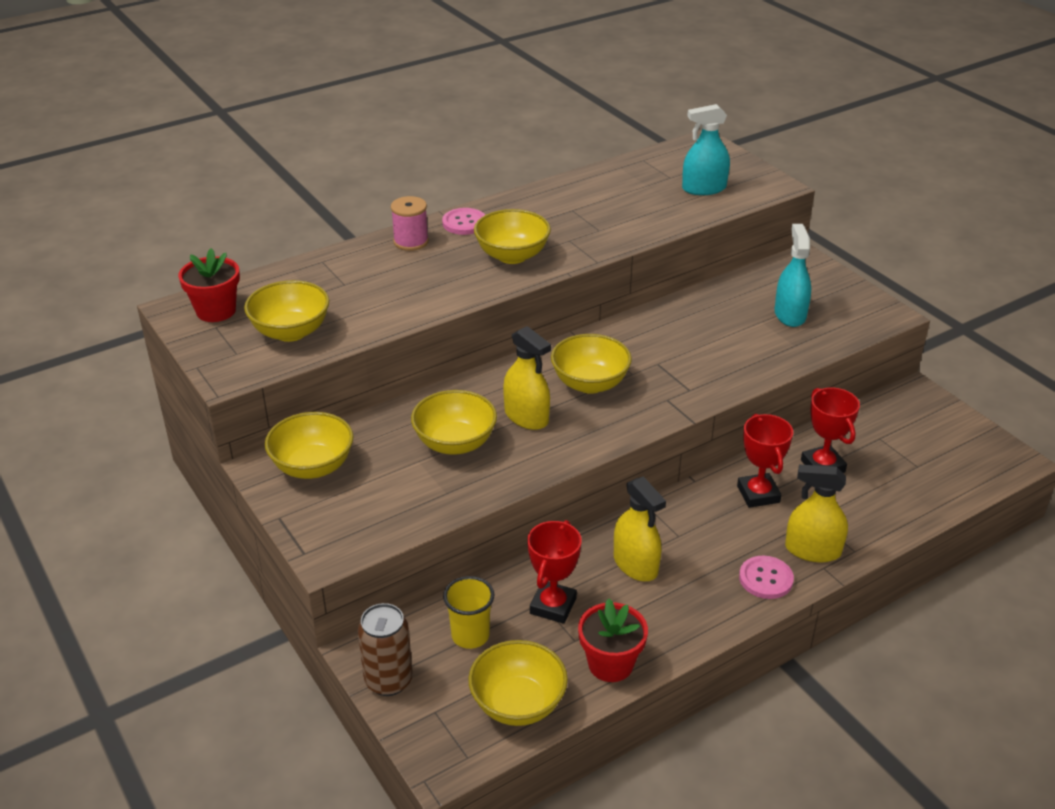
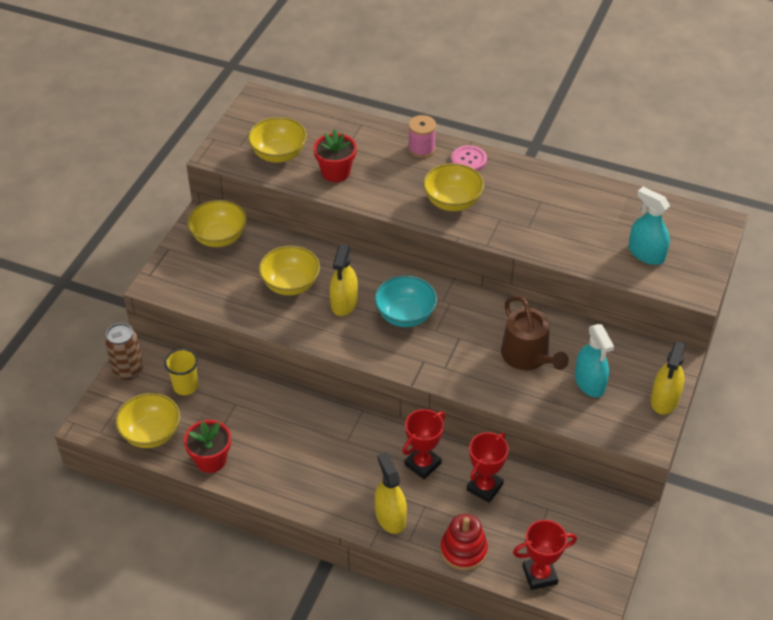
camera: 55 degrees right, 10 degrees up
red flower pot [178,248,240,322] -> red flower pot moved to [313,130,357,182]
red trophy [527,520,582,624] -> red trophy moved to [513,520,577,590]
yellow bowl [551,334,632,394] -> turquoise bowl [374,276,437,327]
yellow spray bottle [614,476,666,581] -> yellow spray bottle moved to [651,341,686,415]
pink button [739,556,794,599] -> none
turquoise spray bottle [774,224,811,327] -> turquoise spray bottle turned 105 degrees clockwise [575,324,614,398]
none -> red stacking toy [440,514,488,570]
none -> brown watering can [501,296,569,370]

